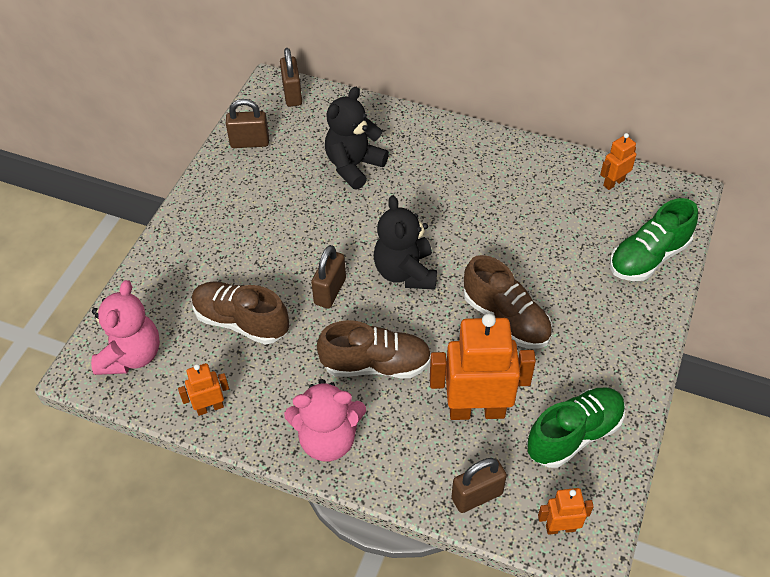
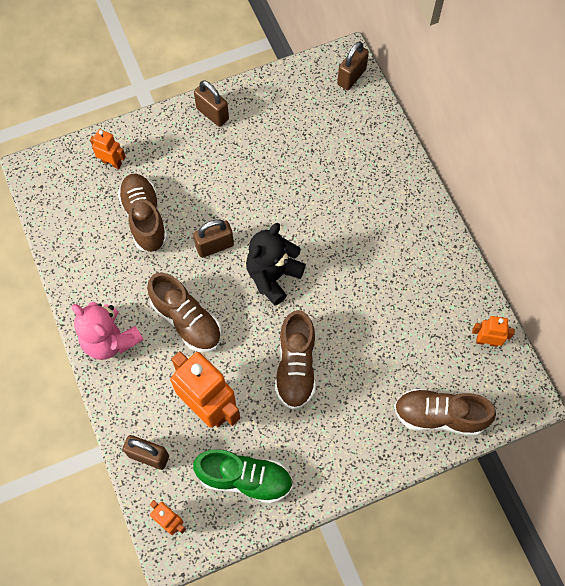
camera: 45 degrees right, 15 degrees up
pink teddy bear [91,280,160,375] -> none
orange robot [178,363,229,416] -> orange robot moved to [90,129,126,169]
brown padlock [226,99,269,148] -> brown padlock moved to [194,80,229,127]
black teddy bear [325,87,389,190] -> none
green shoe [610,198,698,281] -> brown shoe [394,389,496,436]

